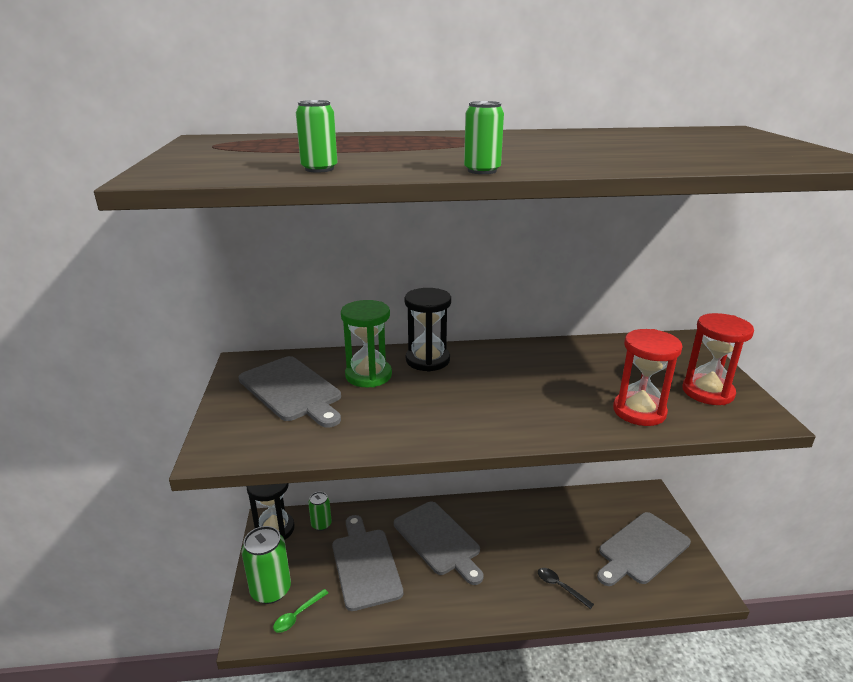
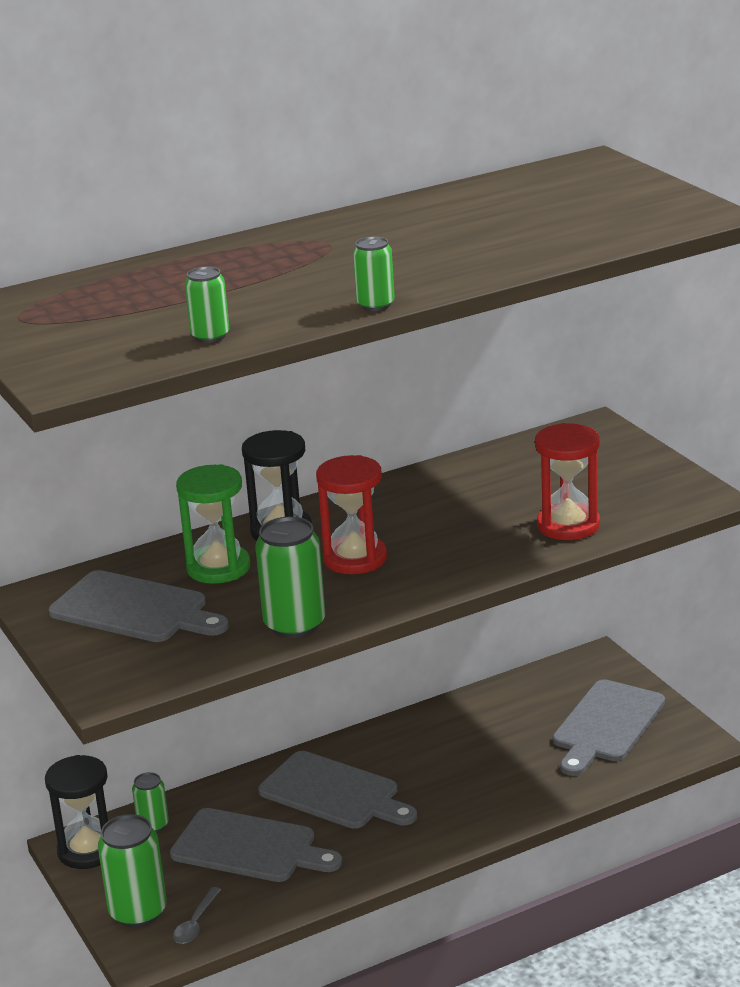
camera: 20 degrees left, 0 degrees up
green spoon [273,589,328,633] -> grey spoon [173,887,221,944]
grey cutting board [332,515,403,611] -> grey cutting board turned 150 degrees clockwise [170,808,342,882]
black spoon [538,568,594,609] -> none
red hourglass [683,313,754,405] -> red hourglass moved to [316,455,387,574]
none -> green can [255,517,326,638]

